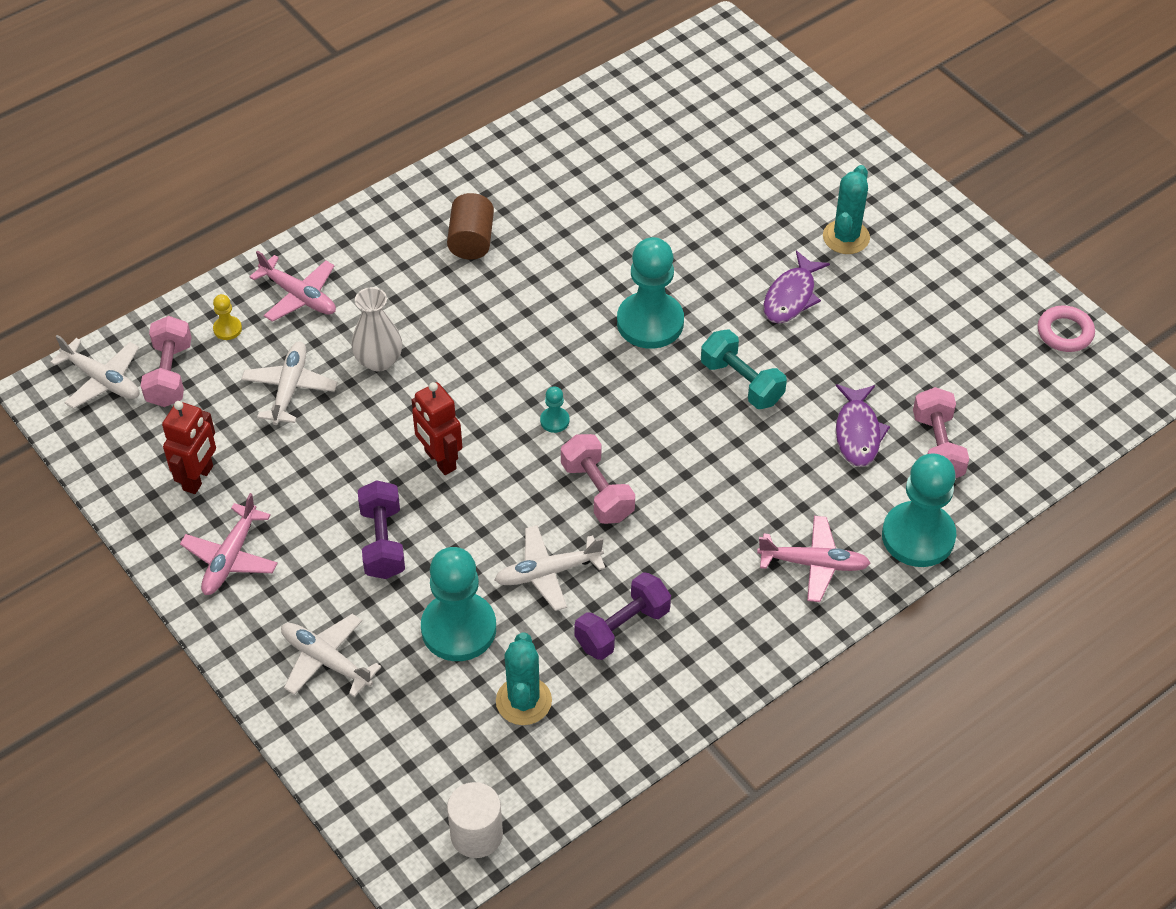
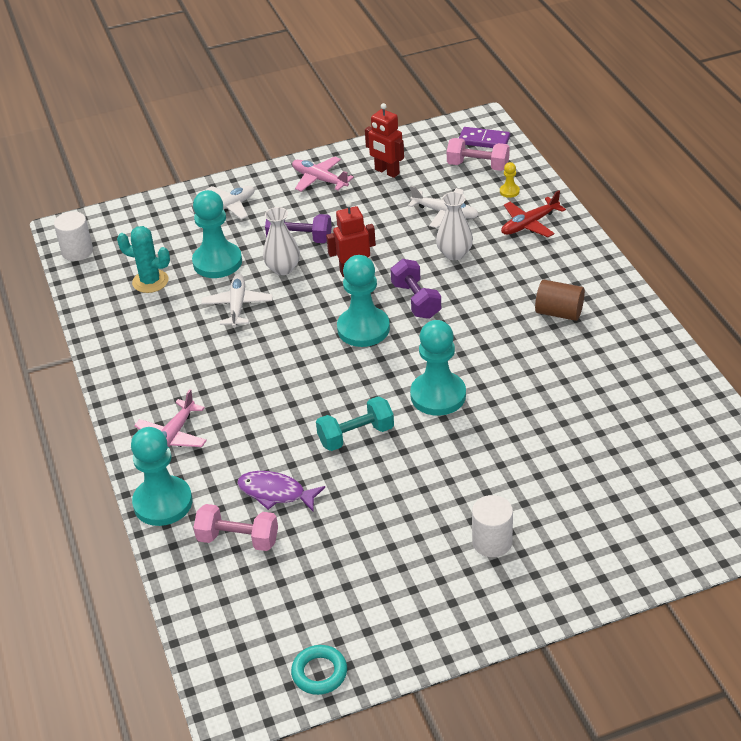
camera: 110 degrees right, 10 degrees down
white plane [50,335,139,409] -> purple domino [459,127,510,148]
pink plane [250,250,336,322] -> red plane [501,190,566,237]
turquoise pawn [540,386,569,433] -> turquoise pawn [337,255,390,347], size x2.38
pink dumbbell [561,434,635,524] -> none
purple dumbbell [574,572,671,660] -> purple dumbbell moved to [391,259,441,319]
purple fish [763,251,830,324] -> none
turquoise cactus [823,165,870,254] -> white cylinder [472,495,513,557]
pink ring [1038,306,1095,352] -> turquoise ring [291,645,347,695]
none -> white vase [263,207,300,275]

